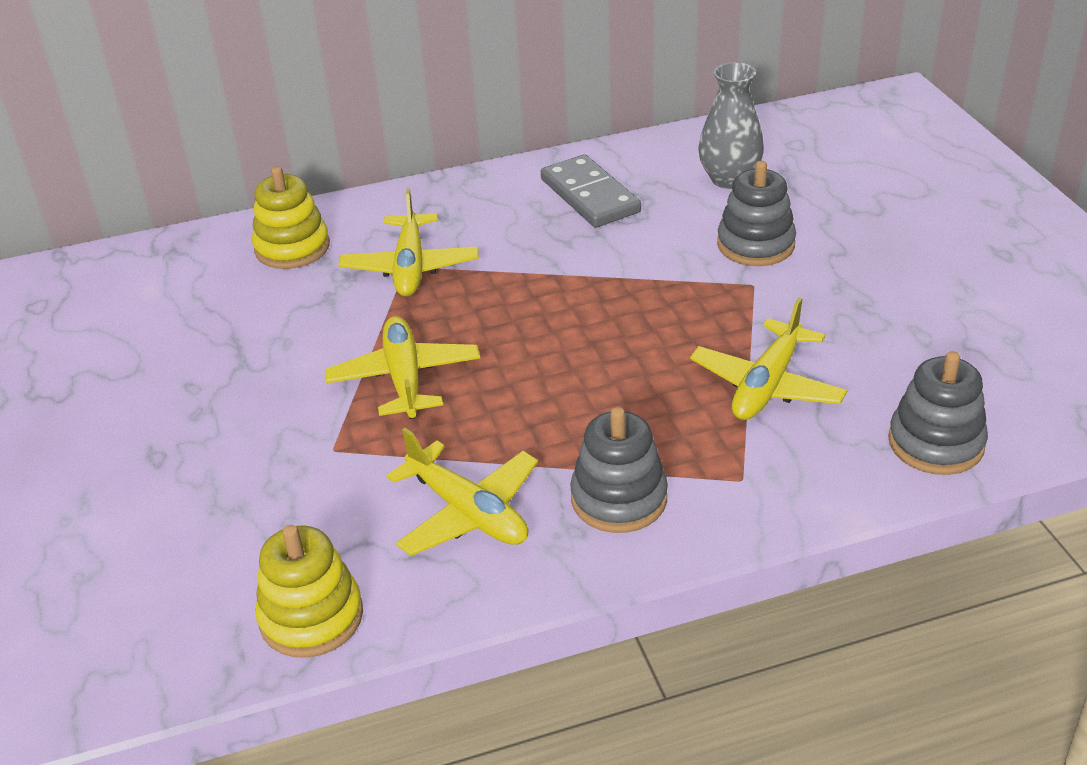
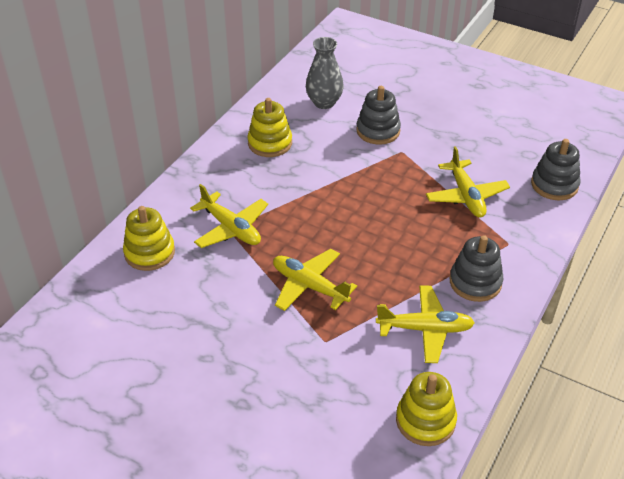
camera: 45 degrees left, 5 degrees up
grey domino [541,154,641,228] -> yellow stacking toy [247,98,292,157]

